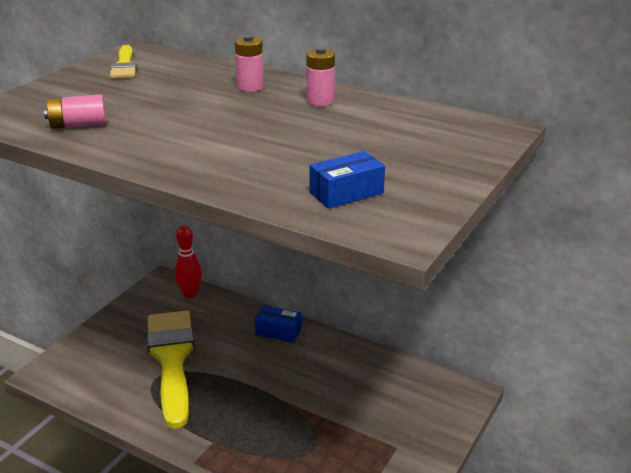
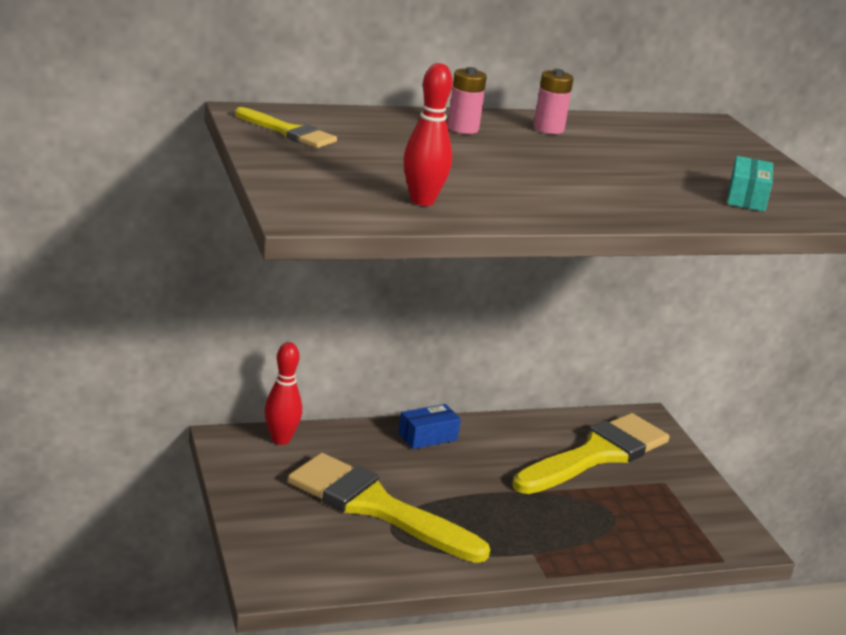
camera: 50 degrees left, 5 degrees down
pink battery [44,94,106,129] -> red bowling pin [403,63,452,206]
blue box [310,151,385,209] -> turquoise box [727,156,773,212]
none -> yellow brush [512,413,669,494]

